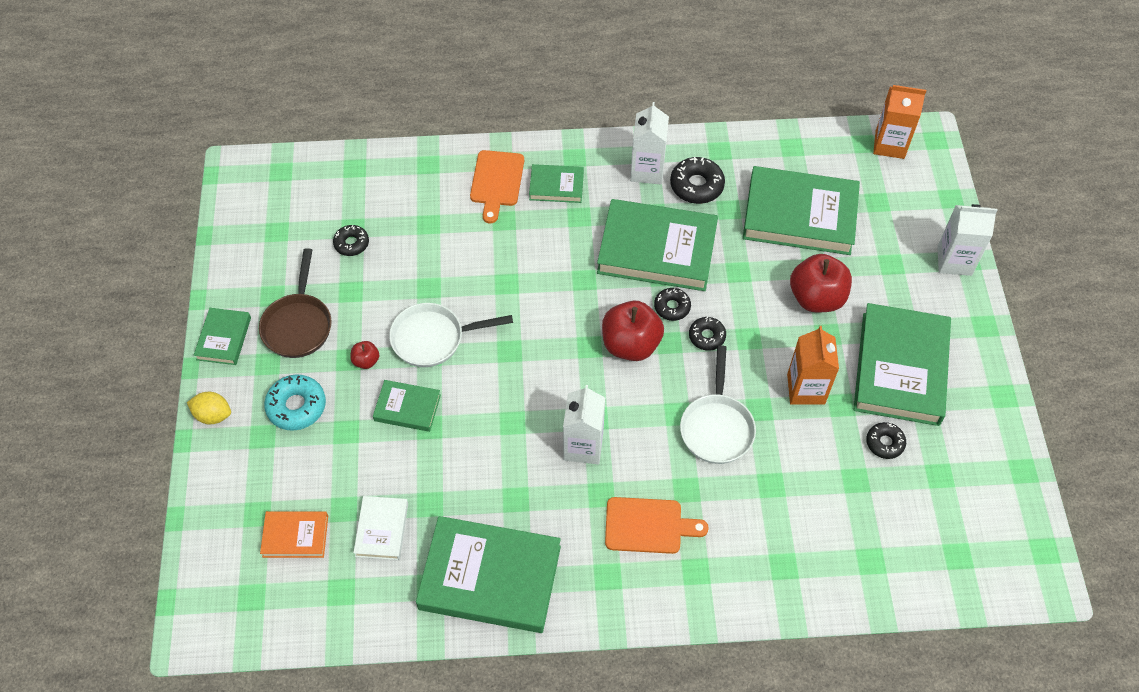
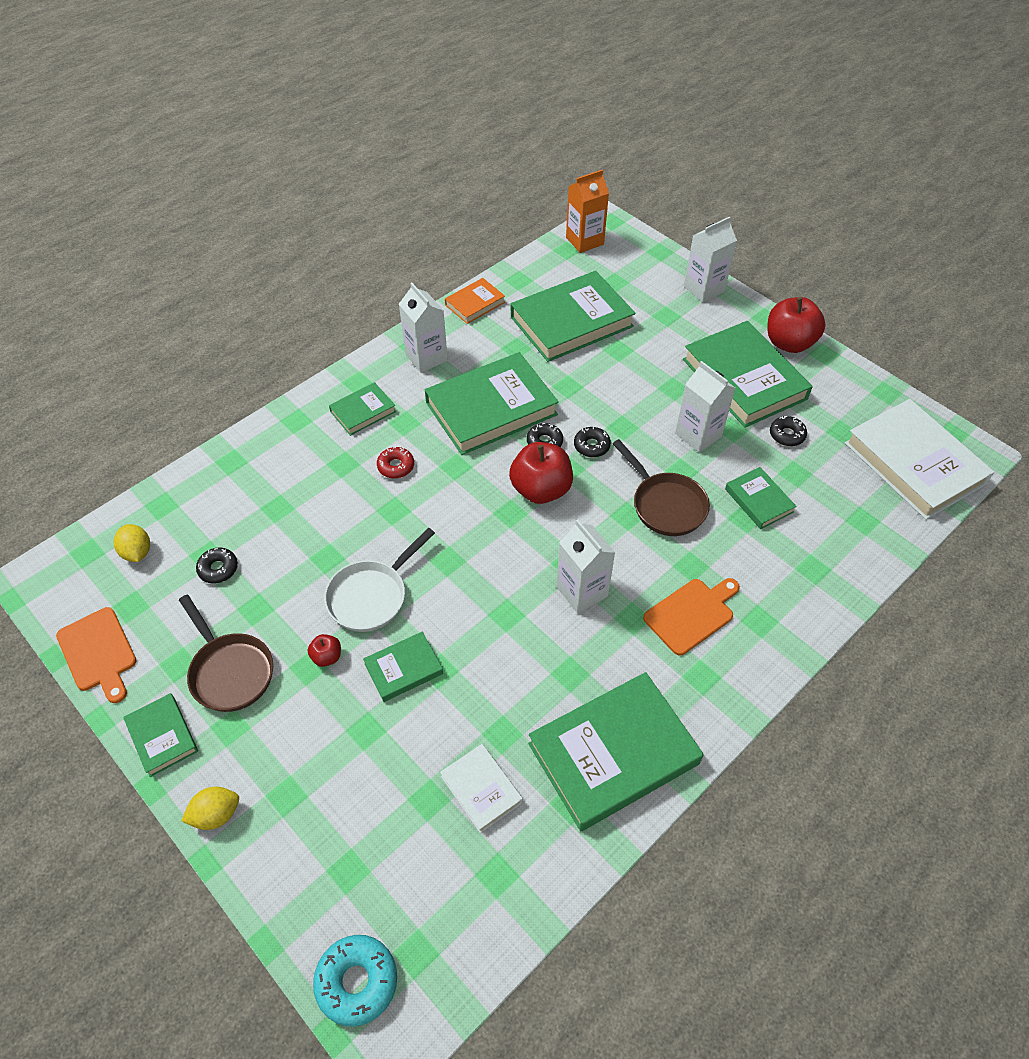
camera: 40 degrees left, 5 degrees down
orange book [260,511,328,558] -> orange book moved to [445,278,505,324]
turquoise donut [264,374,326,431] -> turquoise donut moved to [313,935,397,1027]
orange cutting board [470,150,524,223] -> orange cutting board moved to [56,607,136,703]
black donut [670,157,725,204] -> none
white pan [680,345,756,464] -> brown pan [613,439,710,536]
orange carton [787,326,839,405] -> white carton [675,361,735,453]
red apple [790,254,852,312] -> red apple moved to [767,297,825,353]
none -> yellow lemon [114,524,150,562]
none -> red donut [377,447,414,478]
none -> green book [725,467,797,529]
none -> white book [845,399,995,520]

